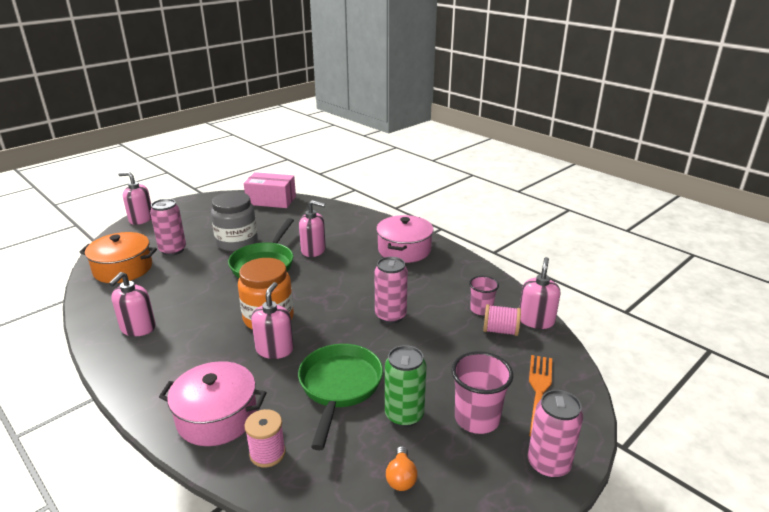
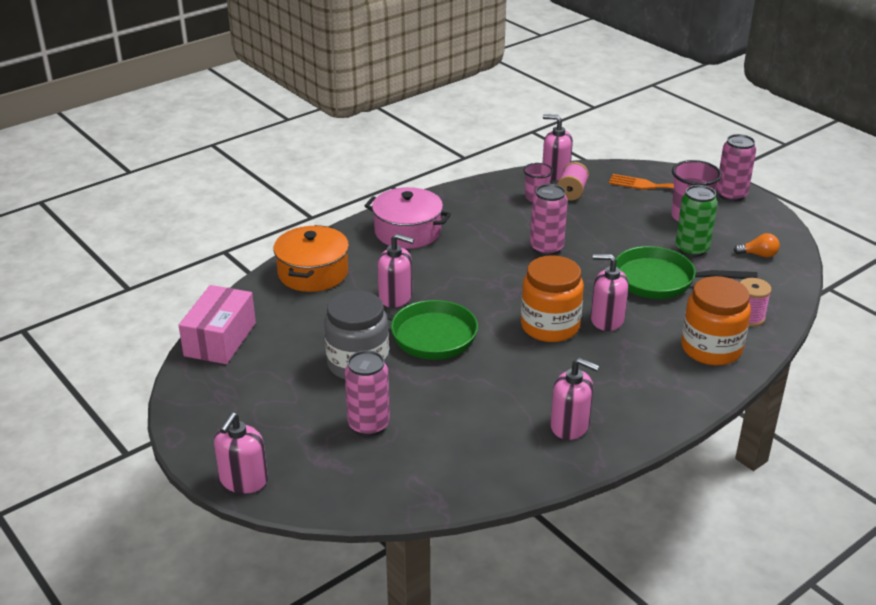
camera: 85 degrees left, 5 degrees up
orange pot [80,232,157,283] -> orange pot moved to [273,225,349,292]
pink pot [159,361,267,446] -> orange jar [681,276,751,365]
pink soap dispenser [299,200,326,257] -> pink soap dispenser turned 90 degrees clockwise [377,233,414,308]

